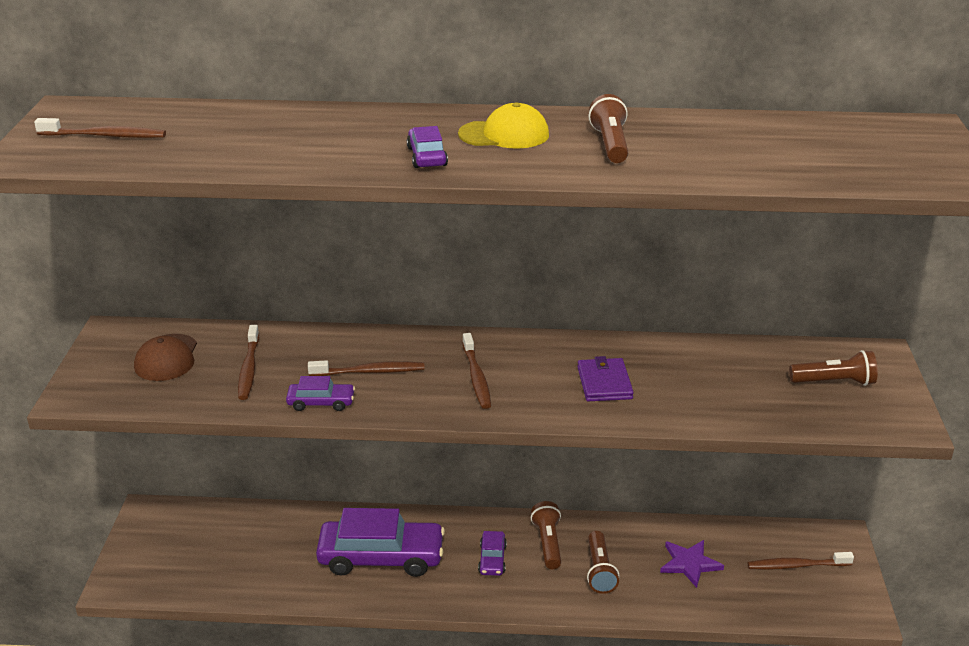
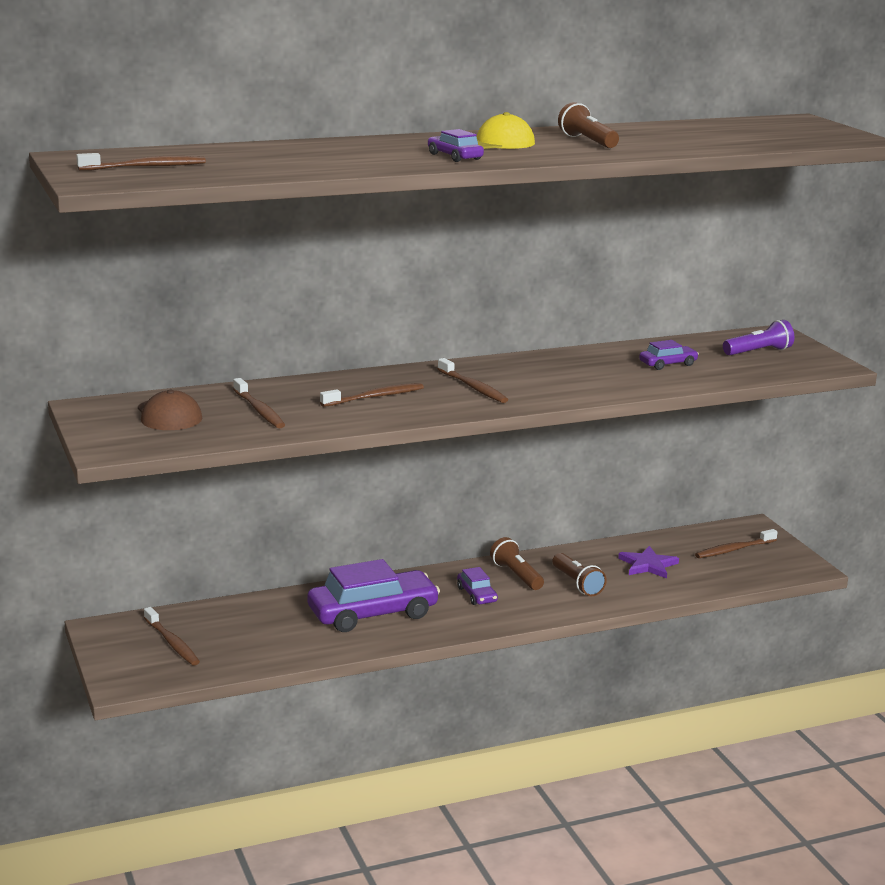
camera: 25 degrees left, 10 degrees down
purple car [286,376,355,411] -> purple car moved to [639,340,699,370]
purple wallet [577,356,634,401] -> none
brown flashlight [789,350,878,386] -> purple flashlight [723,320,794,355]
none -> brown toothbrush [144,607,200,666]

